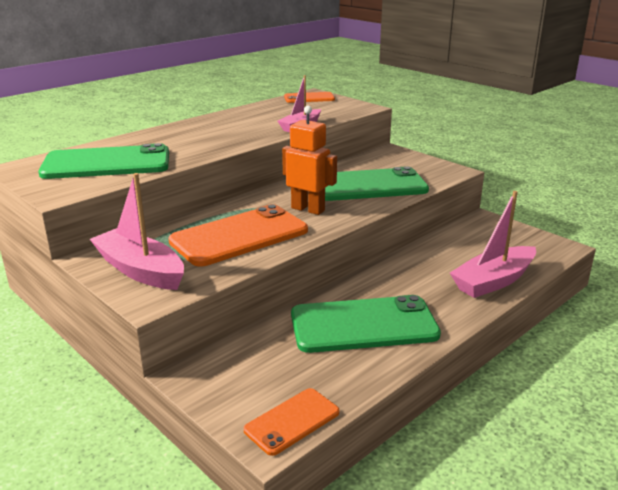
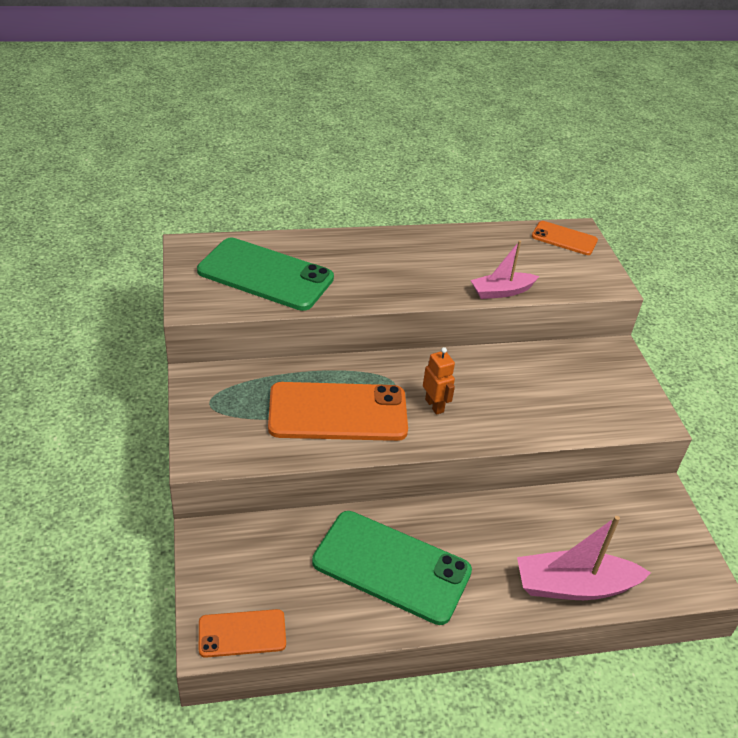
camera: 30 degrees right, 15 degrees up
pink boat [90,173,184,290] -> none
orange robot [282,106,337,215] -> orange robot [423,347,455,415], size x0.65
green phone [325,167,429,201] -> none

